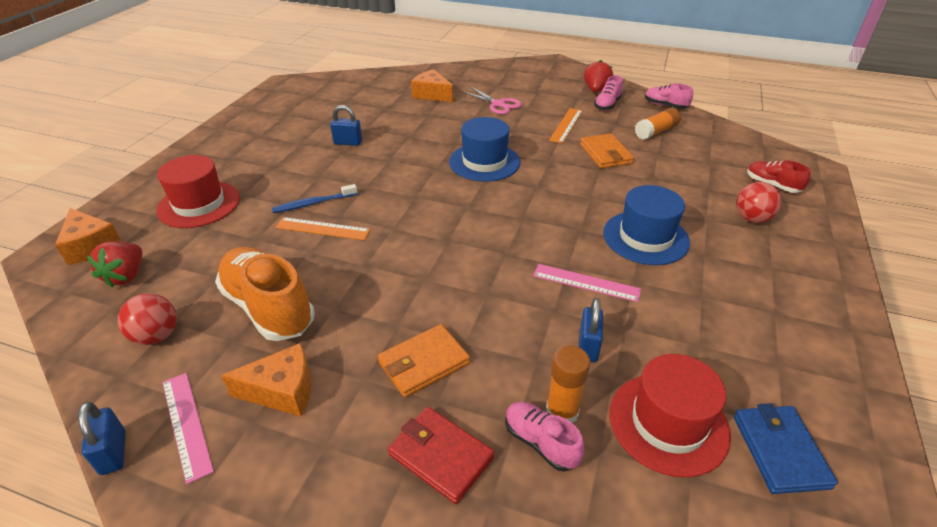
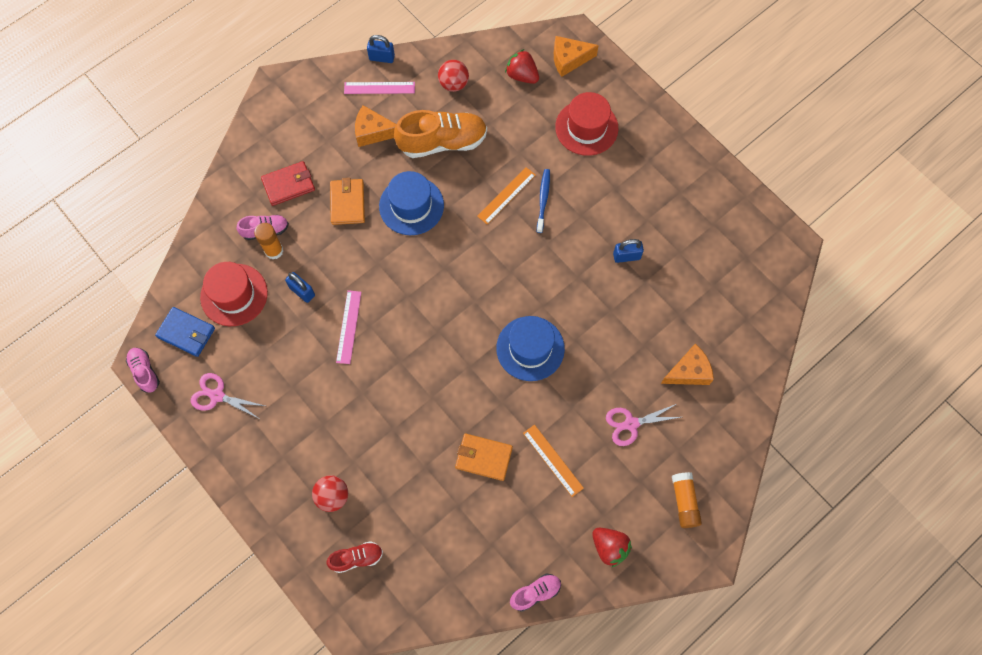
camera: 120 degrees right, 30 degrees up
orange cheese [221,343,311,417] -> orange cheese turned 75 degrees clockwise [355,105,397,147]
blue padlock [330,105,362,146] -> blue padlock turned 45 degrees clockwise [613,239,644,263]
pink ruler [533,264,641,302] -> pink ruler turned 45 degrees counterclockwise [336,290,361,364]
pink shoe [594,76,623,110] -> pink shoe moved to [126,348,160,393]
blue hat [603,185,690,265] -> blue hat moved to [379,171,444,235]
orange glue stick [635,108,681,140] -> orange glue stick moved to [672,472,702,528]
none -> pink scissors [191,373,265,420]

